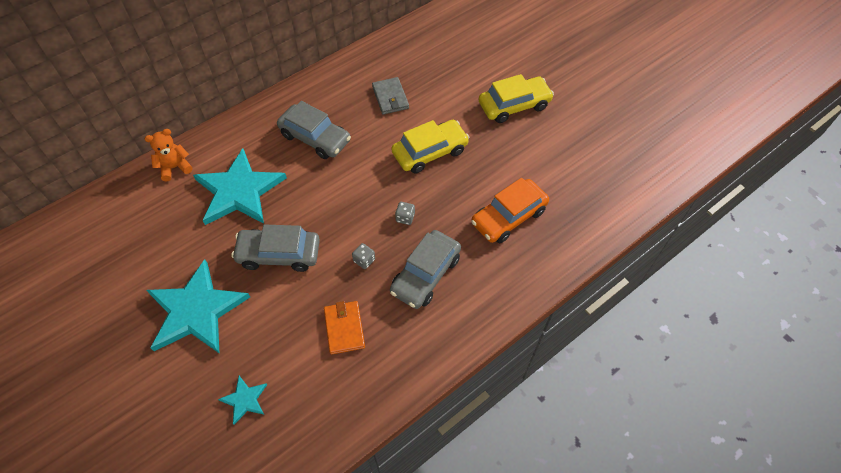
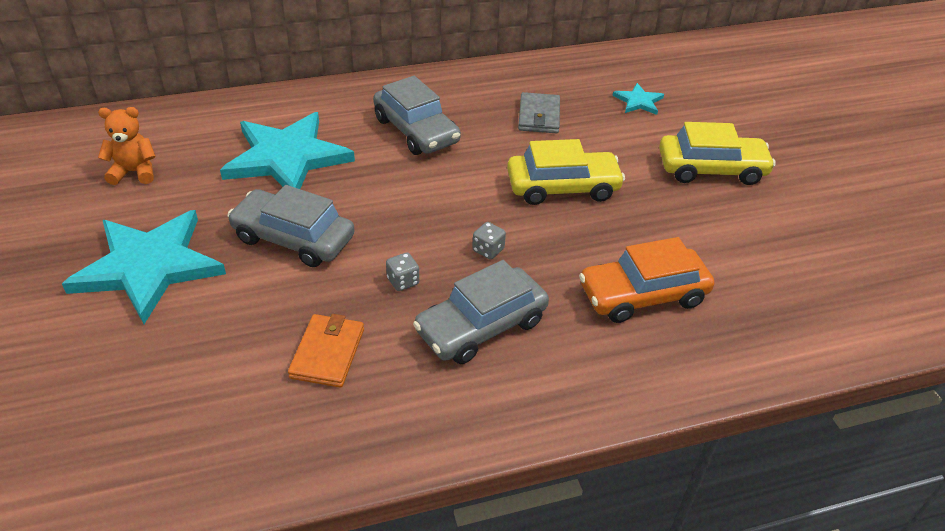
camera: 20 degrees right, 15 degrees down
orange teddy bear [145,129,193,181] -> orange teddy bear moved to [98,107,156,185]
turquoise star [218,376,267,425] -> turquoise star moved to [612,83,664,115]

